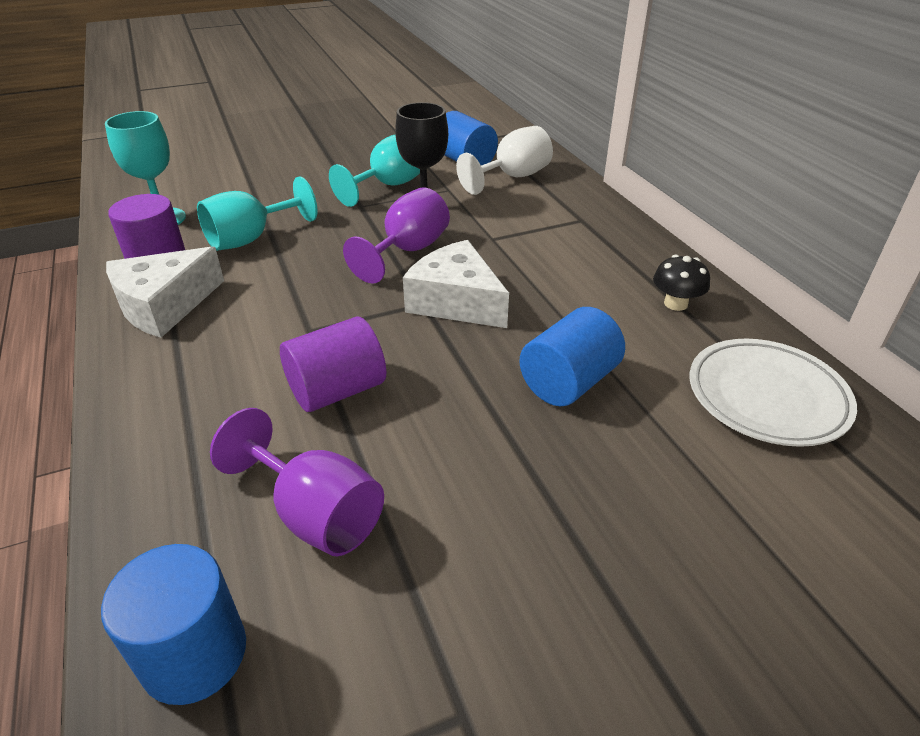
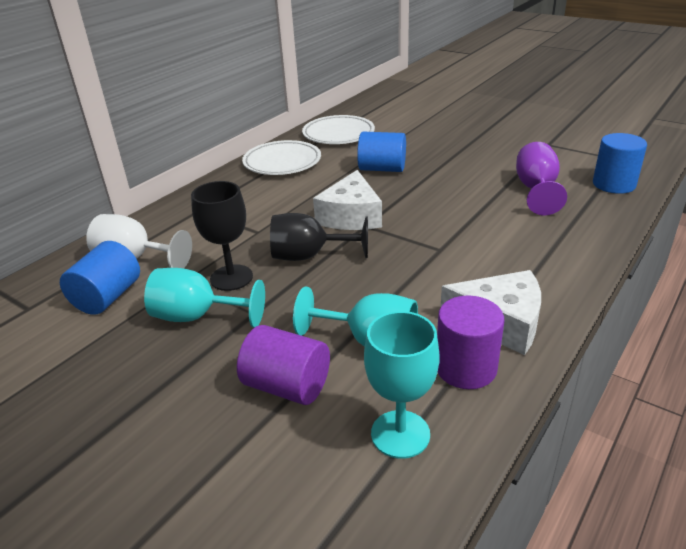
camera: 120 degrees left, 5 degrees down
purple cylinder [280,316,386,412] -> purple cylinder moved to [237,325,330,405]
purple goblet [343,188,450,284] -> black goblet [270,213,368,261]
black mushroom [653,254,710,311] -> white plate [242,140,321,175]

